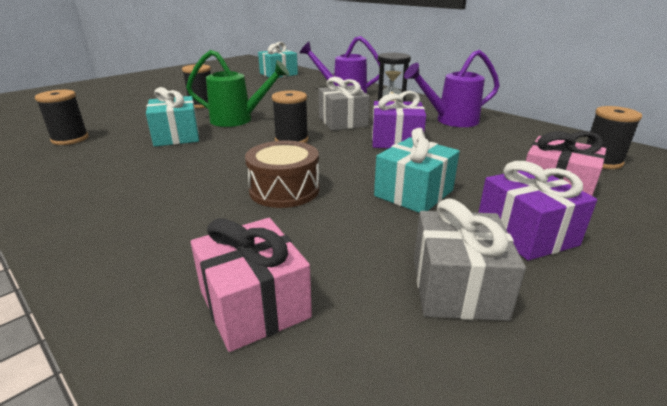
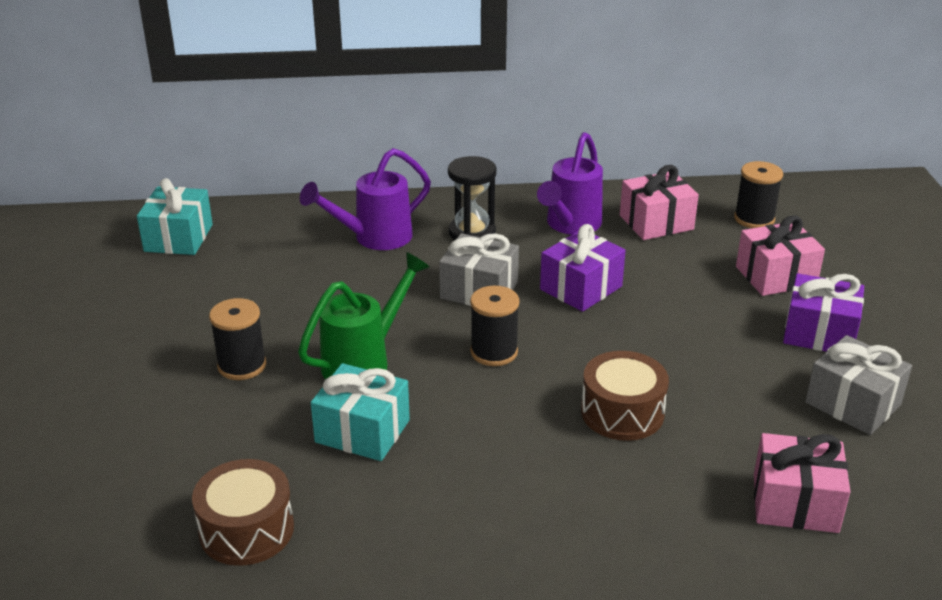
camera: 50 degrees left, 5 degrees up
black spool [35,90,88,145] -> brown drum [192,459,294,566]
turquoise gift [374,128,460,213] -> none
none -> pink gift [620,165,699,240]

